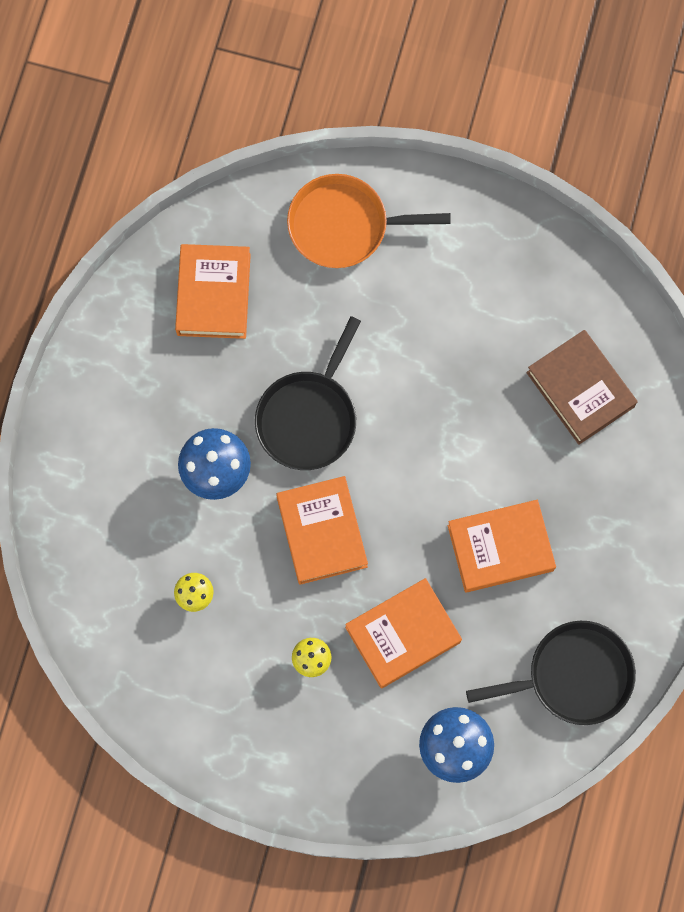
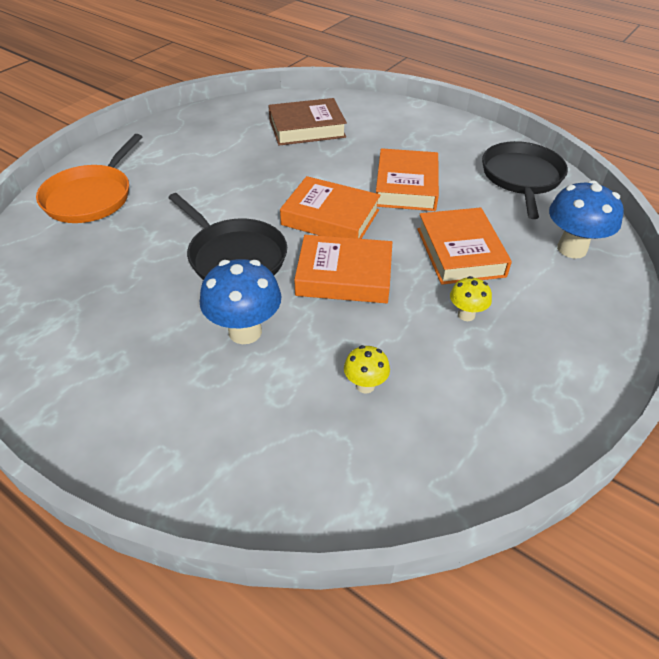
camera: 70 degrees left, 30 degrees down
orange book [175,244,251,339] -> orange book moved to [280,176,380,239]

